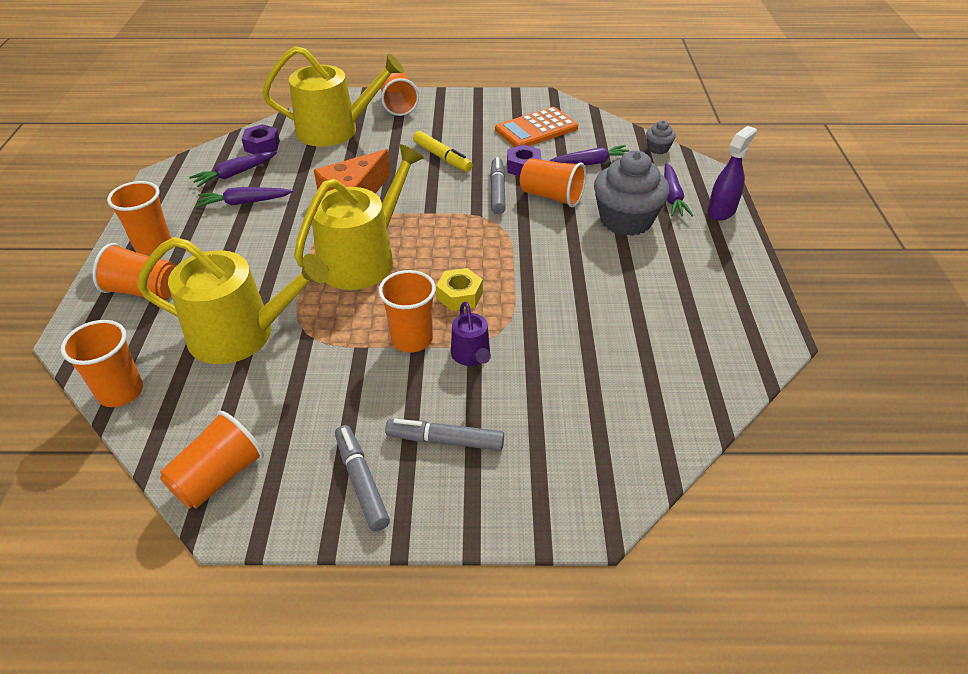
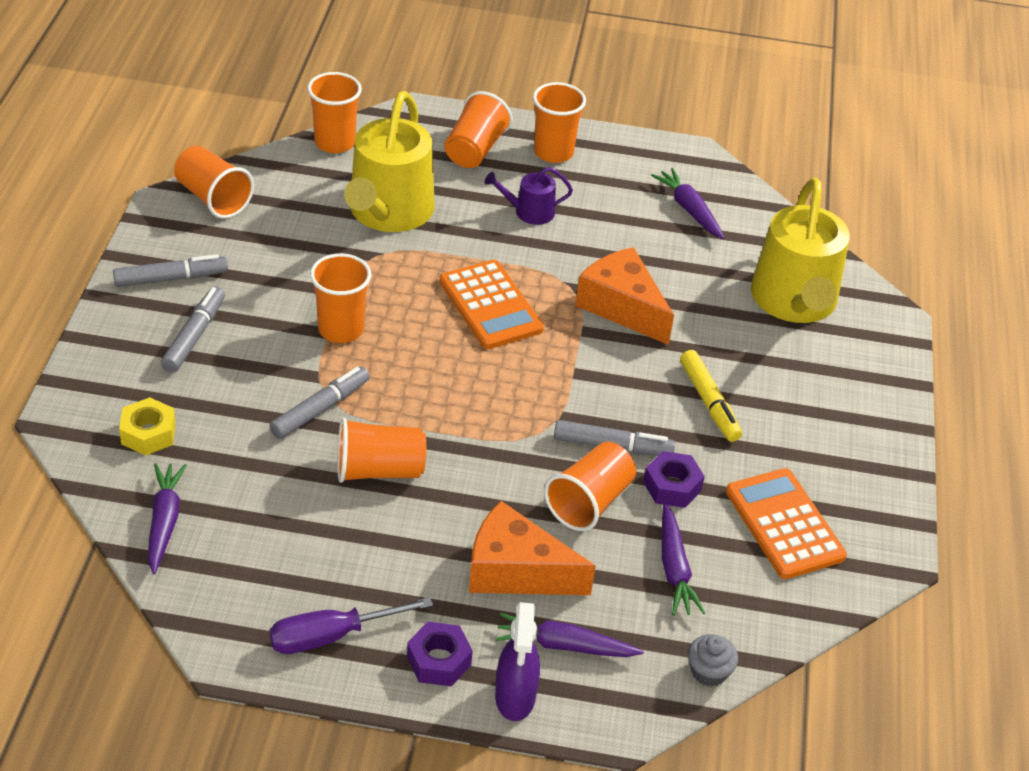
camera: 95 degrees right, 0 degrees up
purple carrot [197,187,293,208] -> purple carrot moved to [148,463,187,574]
purple nut [242,124,280,154] -> purple nut moved to [407,622,473,686]
yellow watering can [294,144,424,290] -> orange calculator [439,260,544,349]
orange cup [381,72,419,116] -> orange cup moved to [337,418,426,483]
yellow marker [413,131,473,172] -> yellow marker turned 75 degrees counterclockwise [680,350,742,442]
yellow nut [436,268,483,311] -> yellow nut moved to [119,397,176,456]
purple watering can [451,302,491,366] -> purple watering can moved to [485,167,573,225]
grey cupcake [594,151,669,236] -> orange cheese [469,501,596,595]
purple spray bottle [708,126,757,221] -> purple spray bottle turned 45 degrees clockwise [495,602,540,721]
none -> grey marker [269,367,370,439]
none -> purple screwdriver [270,597,433,654]

